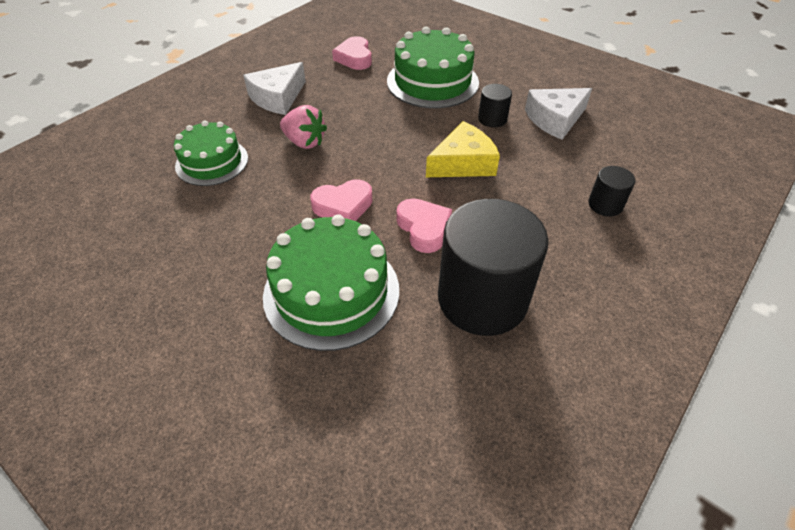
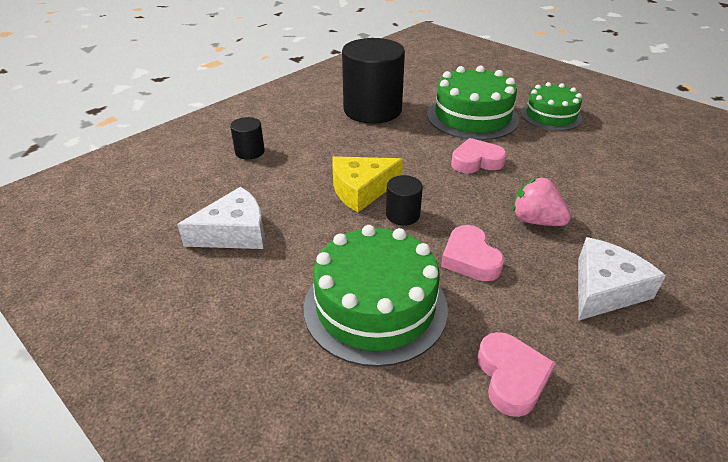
camera: 175 degrees left, 10 degrees down
green cake [174,121,248,186] -> green cake moved to [521,82,582,131]
pink heart [397,198,452,253] -> pink heart moved to [441,225,504,281]
black cylinder [478,84,512,128] -> black cylinder moved to [386,175,423,225]

